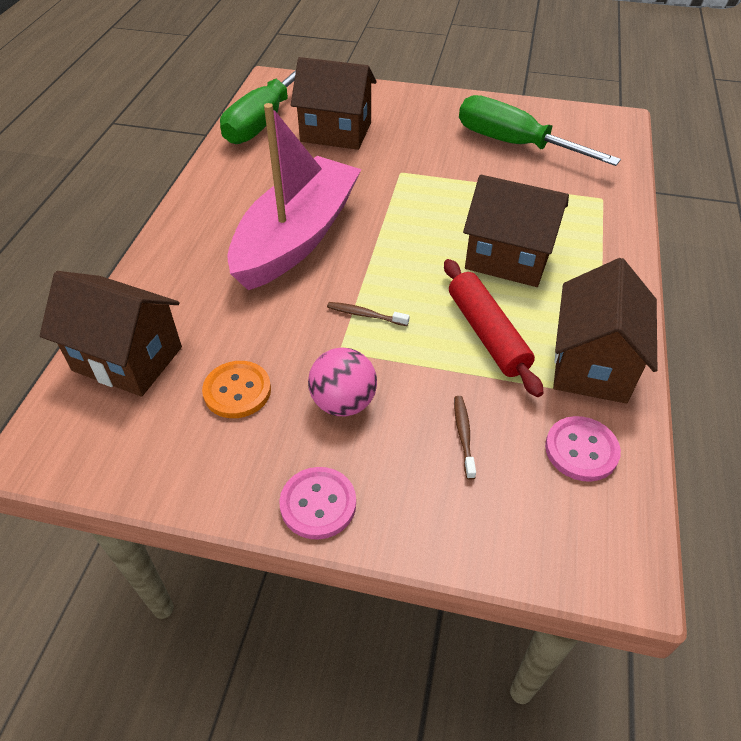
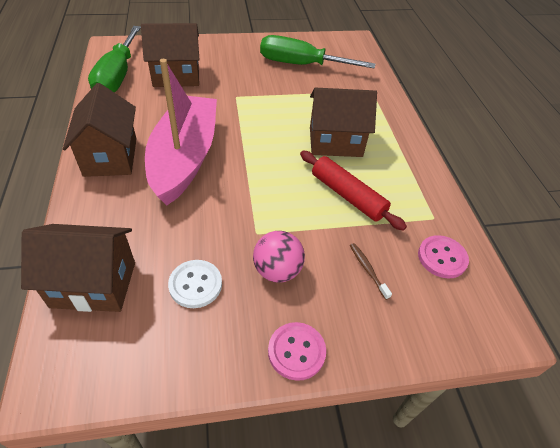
camera: 25 degrees left, 0 degrees up
orange button [202,361,271,418] -> white button [168,260,222,308]
brown toothbrush [327,302,409,326] -> none
brown house [553,258,657,404] -> brown house moved to [63,83,136,177]

